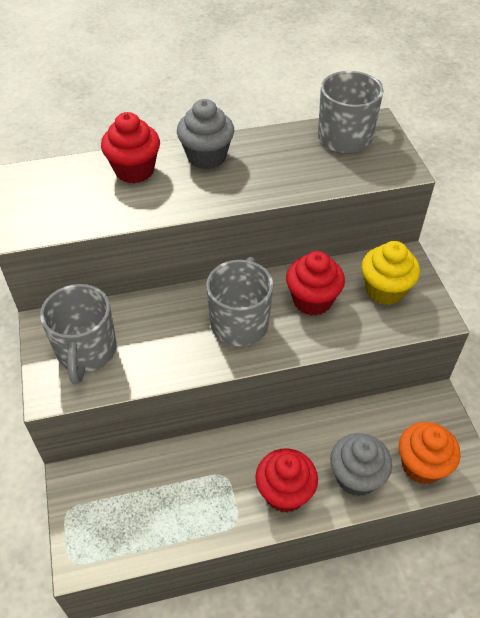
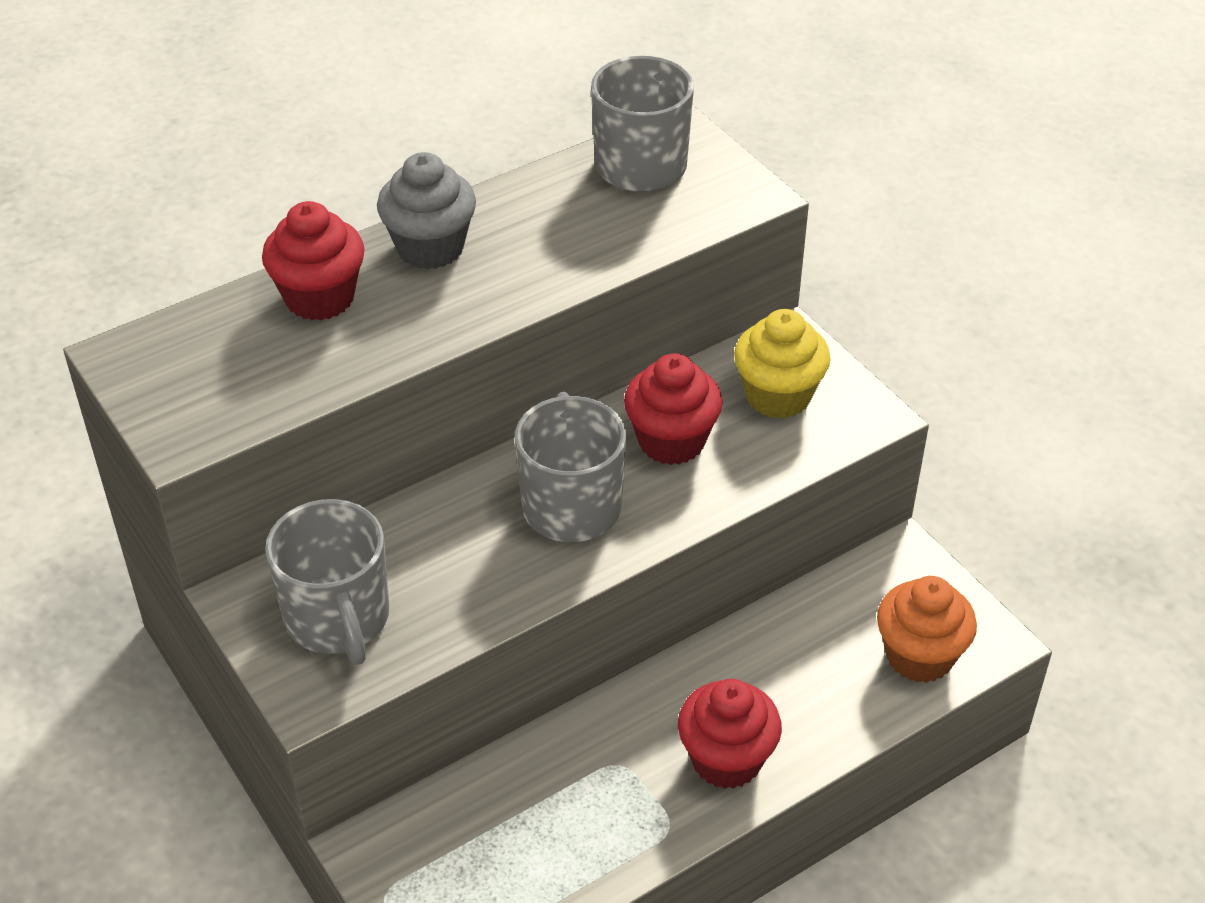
camera: 20 degrees left, 5 degrees down
grey cupcake [330,433,392,496] -> none

